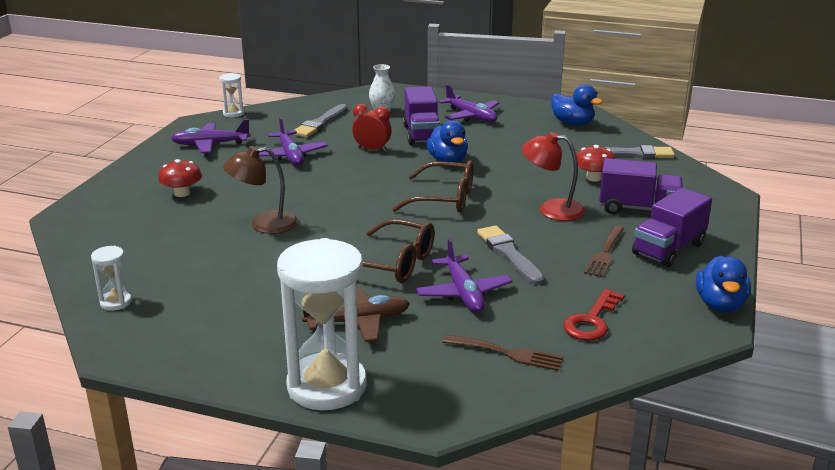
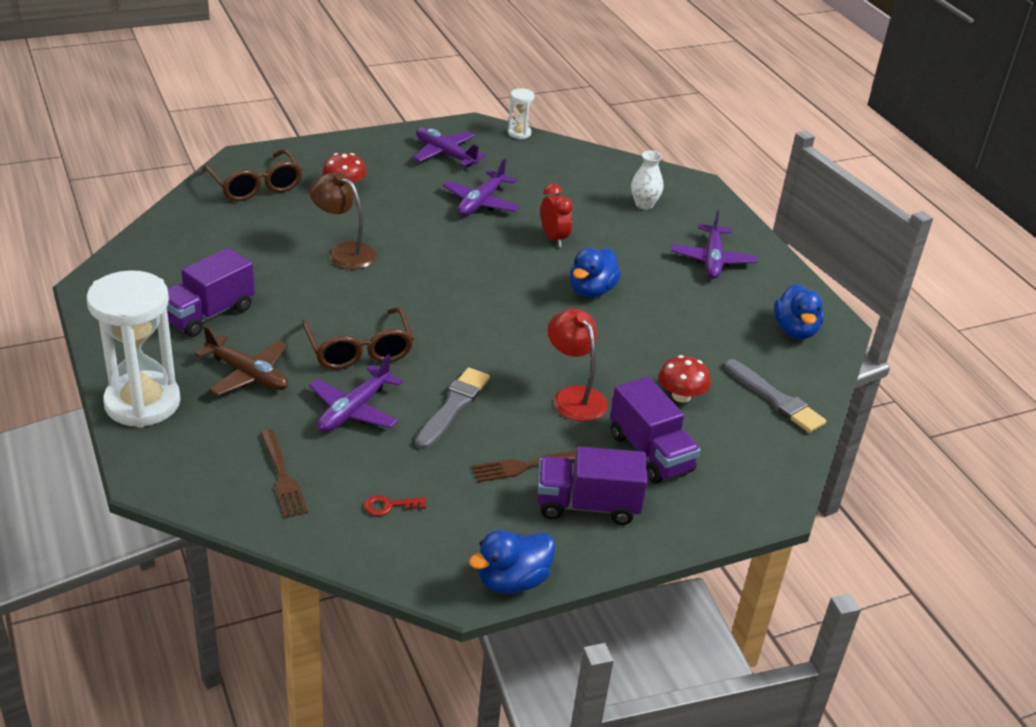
camera: 45 degrees right, 10 degrees up
white hourglass [91,246,132,311] -> none
grey brush [293,104,348,138] -> none
brown glasses [392,160,474,213] -> brown glasses moved to [202,149,303,201]
purple truck [403,86,440,145] -> purple truck moved to [167,248,255,337]
red key [563,289,624,340] -> red key [364,495,426,516], size x0.58

